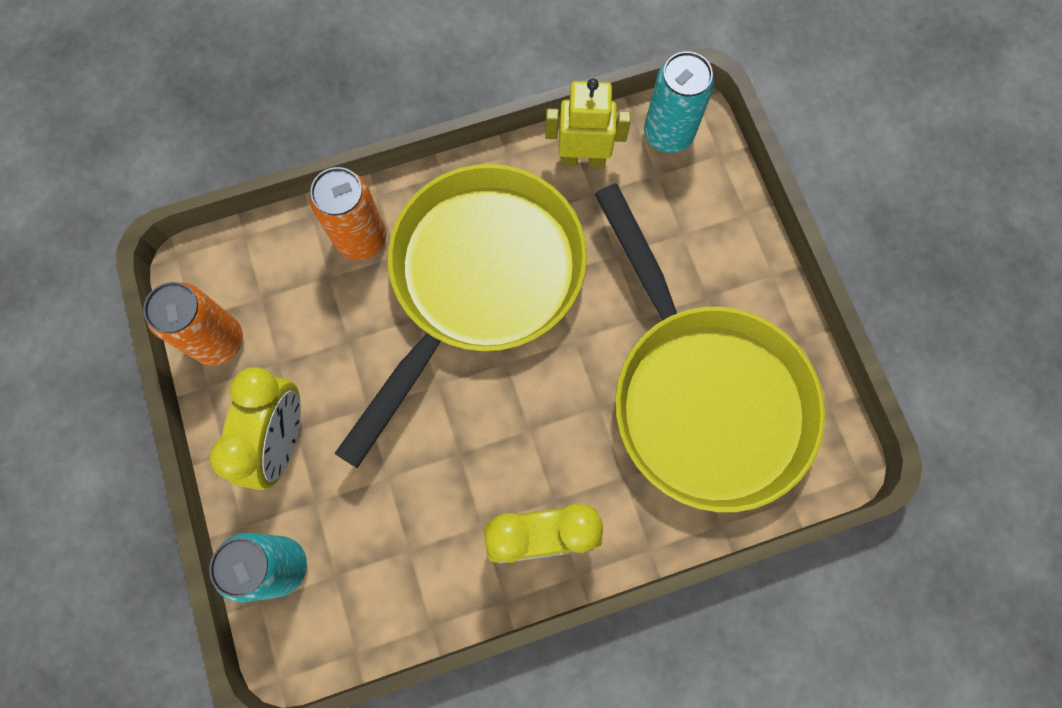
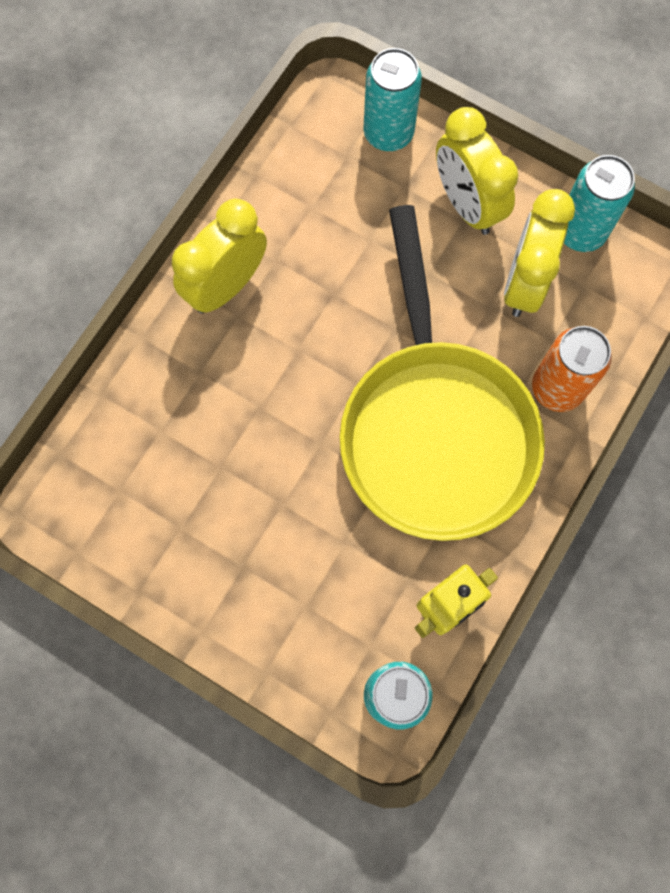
camera: 140 degrees right, 0 degrees up
orange can [143,282,243,366] -> turquoise can [564,155,635,252]
yellow pan [595,183,825,513] -> none
none -> yellow clock [504,189,575,317]

